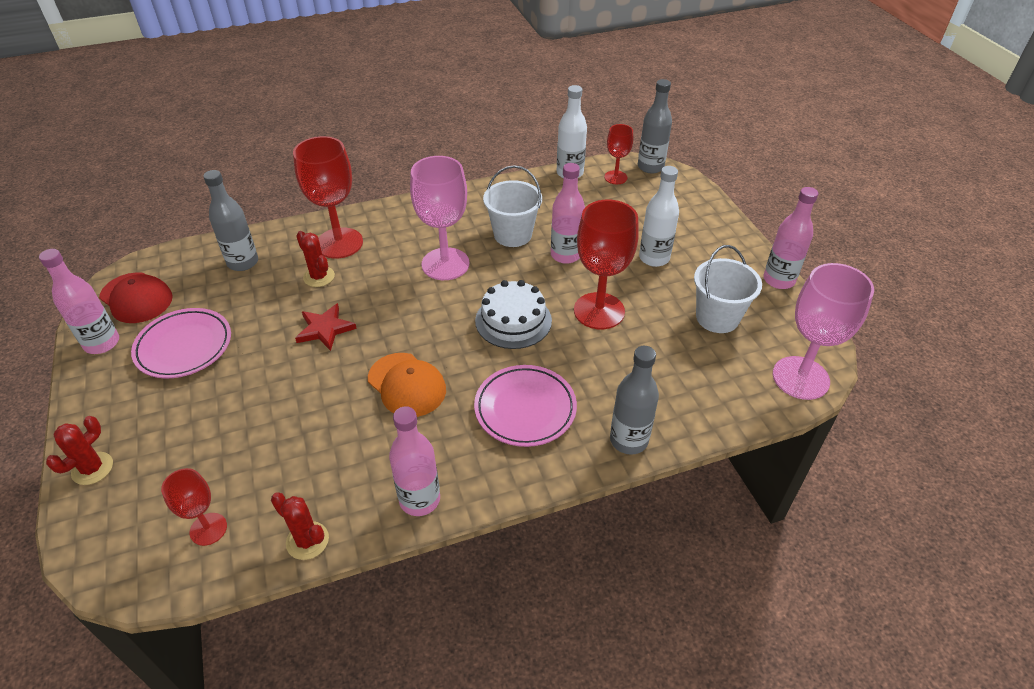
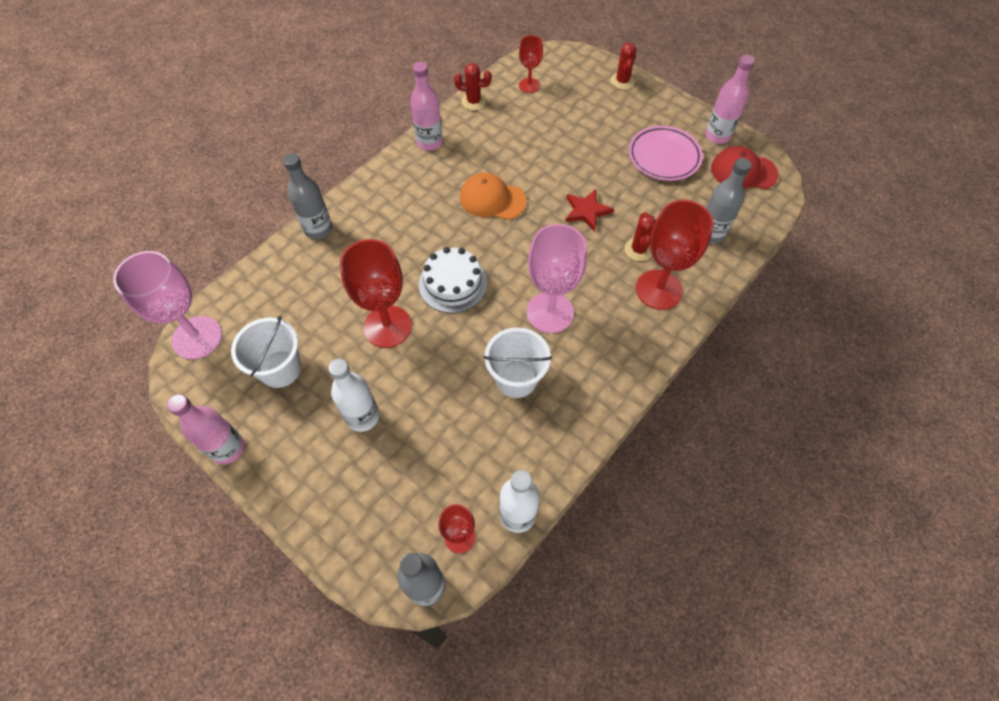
camera: 150 degrees right, 15 degrees up
red cactus [296,231,335,287] -> red cactus turned 75 degrees clockwise [625,212,656,261]
pink plate [474,365,577,447] -> none
pink bottle [551,163,585,264] -> none

